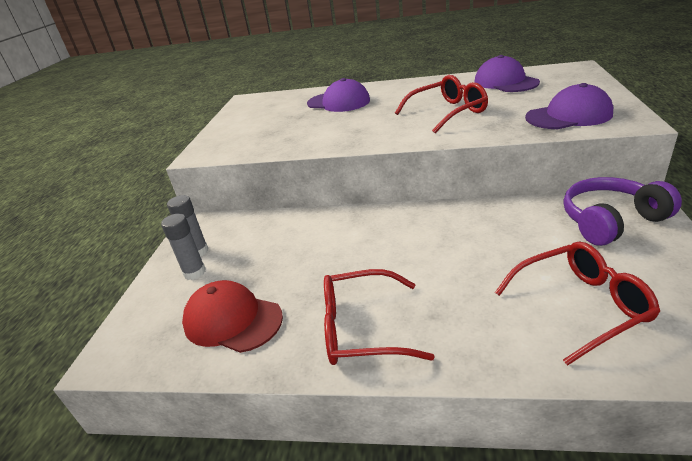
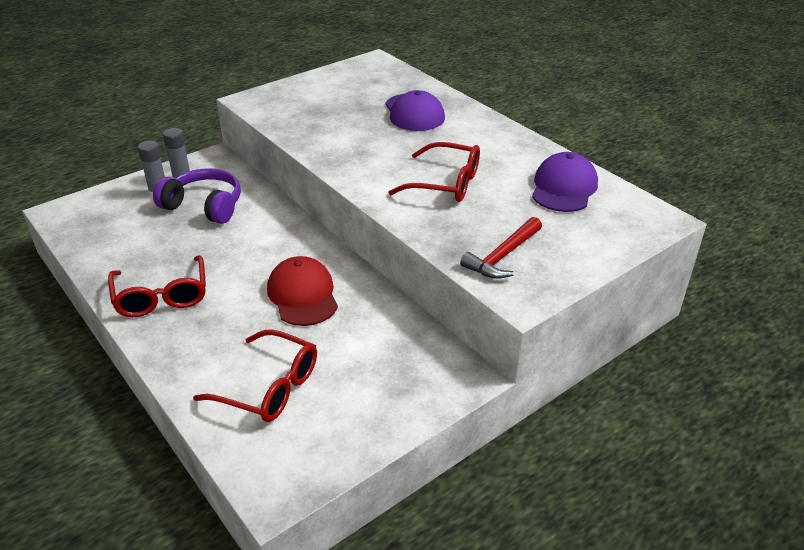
camera: 40 degrees right, 5 degrees up
red cap [182,280,283,353] -> red cap moved to [267,256,338,326]
red glasses [324,269,435,365] -> red glasses turned 150 degrees counterclockwise [108,255,206,317]
purple cap [525,83,613,129] -> red hammer [460,217,542,279]
purple headphones [563,177,682,246] -> purple headphones moved to [153,168,241,224]

